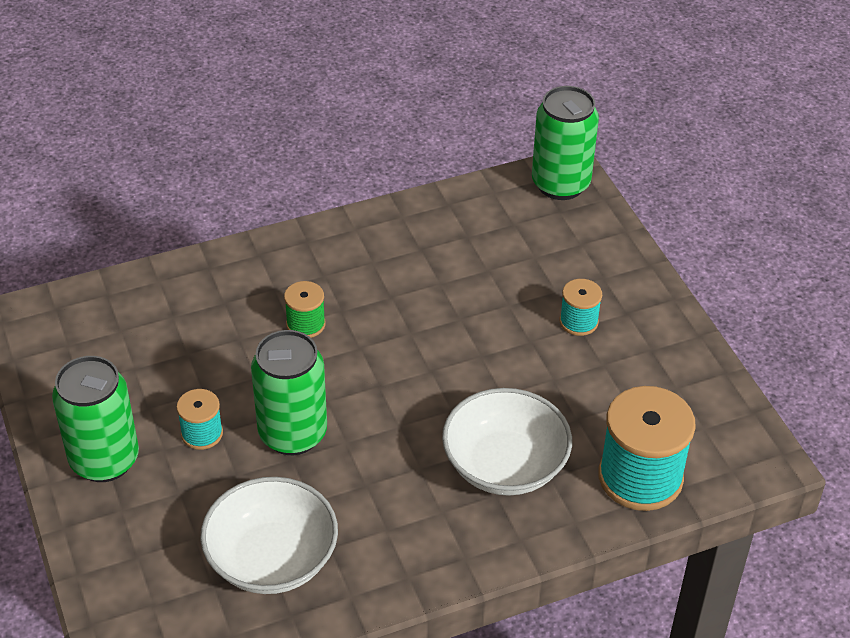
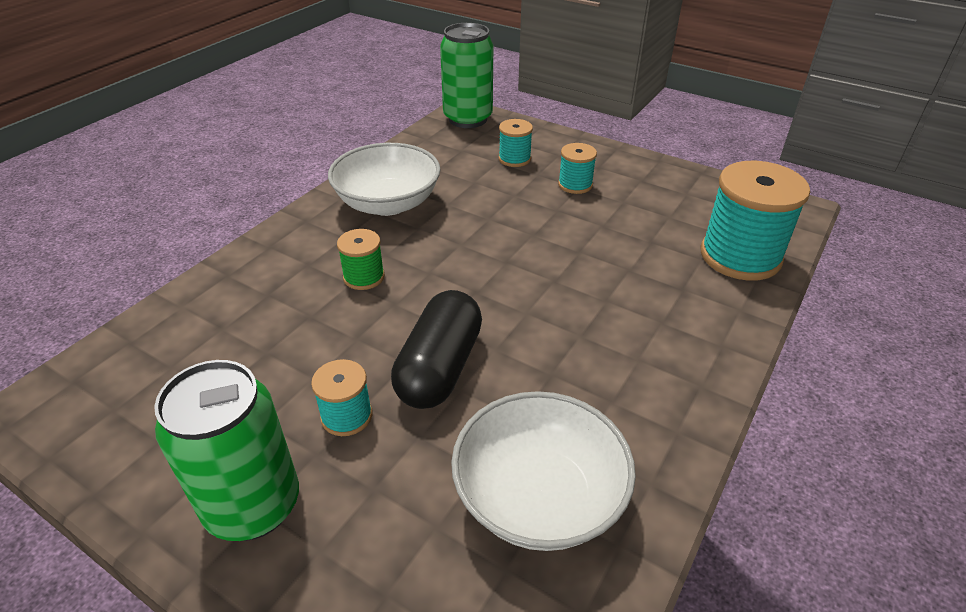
camera: 35 degrees left, 5 degrees down
green can [251,330,327,455] -> black capsule [391,290,482,409]
white bowl [442,388,572,496] -> white bowl moved to [328,143,440,216]
none -> turquoise spool [499,119,533,167]

